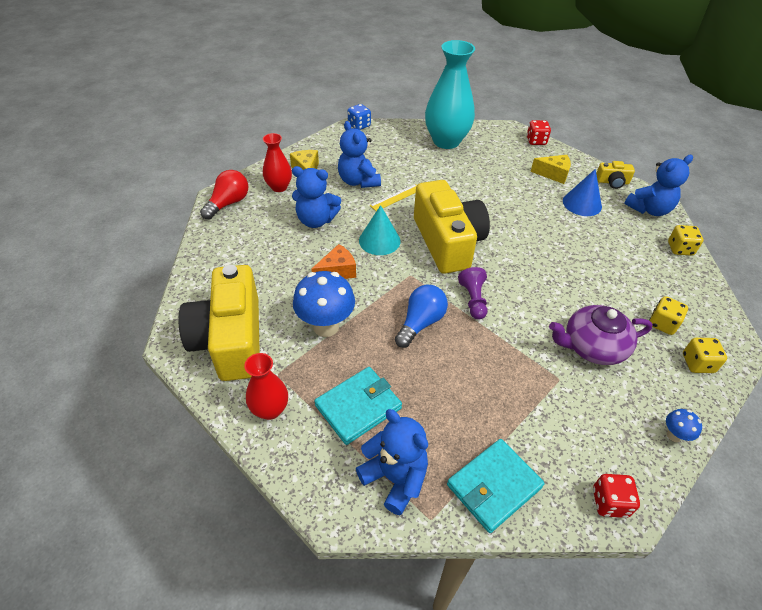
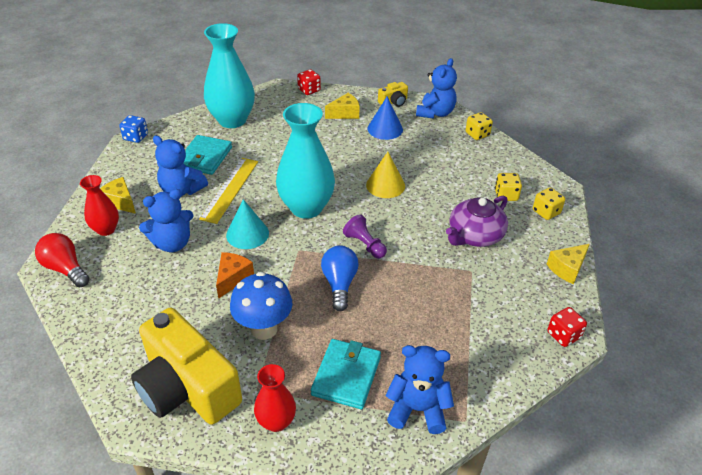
camera: 35 degrees left, 5 degrees down
red light bulb [200,170,248,220] -> red light bulb turned 45 degrees counterclockwise [35,233,90,287]
yellow ruler [370,184,417,211] -> yellow ruler [199,158,258,224], size x1.65
yellow camera [414,180,490,274] -> turquoise vase [276,103,335,219]
turquoise wallet [447,439,545,533] -> turquoise wallet moved to [183,135,232,175]
blue mushroom [666,409,702,442] -> yellow cheese [547,244,590,284]
none -> yellow cone [366,152,405,198]

